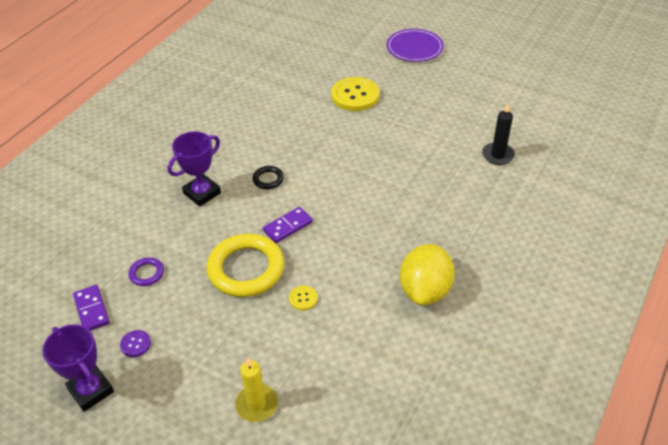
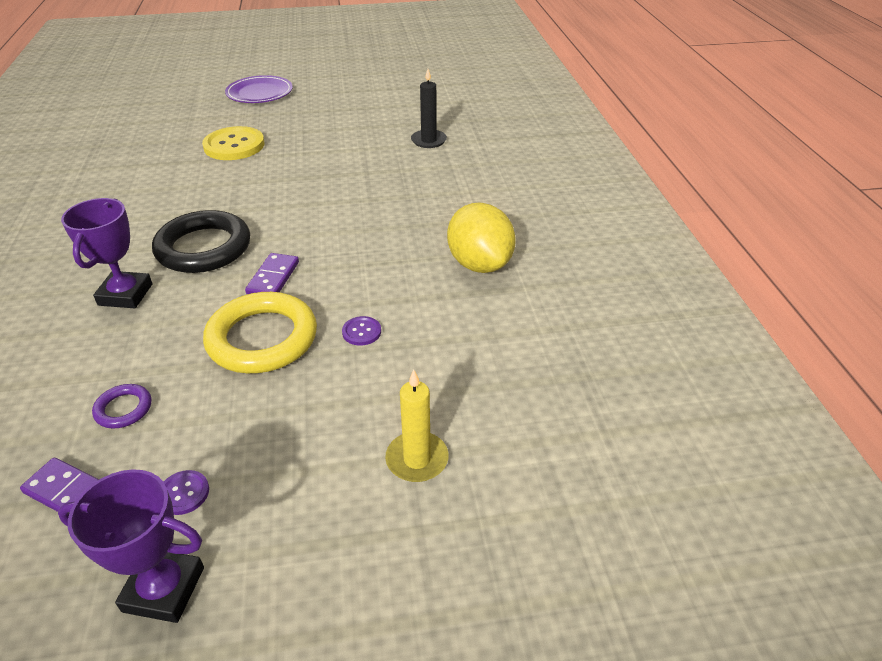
camera: 40 degrees left, 5 degrees down
black ring [253,166,284,189] -> black ring [152,210,250,273], size x2.21
yellow button [289,286,318,310] -> purple button [342,316,381,346]

